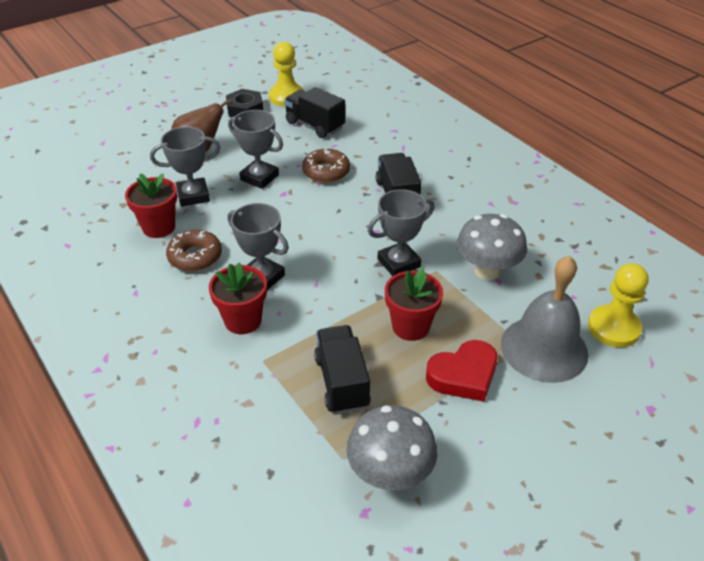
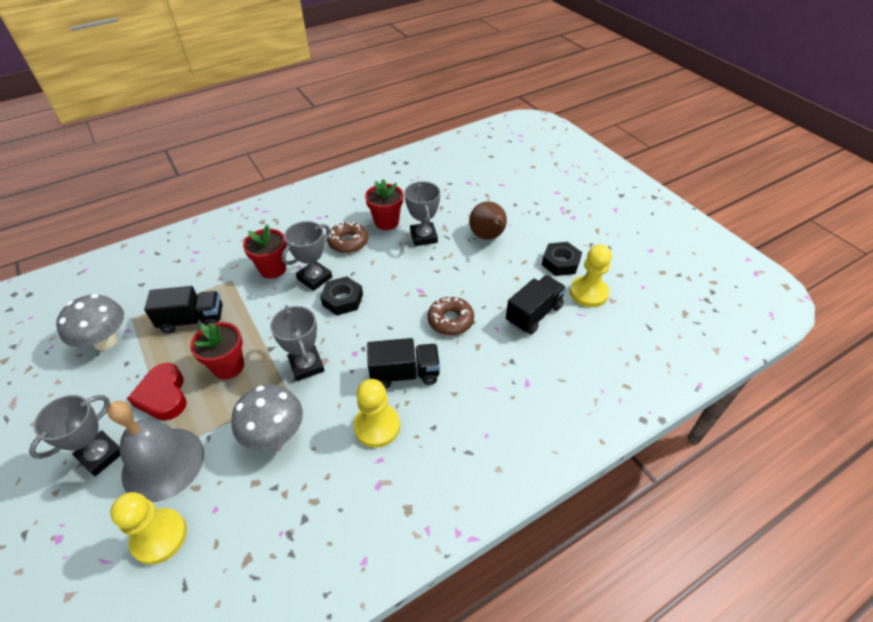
camera: 95 degrees right, 5 degrees up
grey trophy [228,110,283,189] -> grey trophy moved to [29,395,120,476]
none -> black nut [320,276,363,315]
none -> yellow pawn [354,379,400,448]

